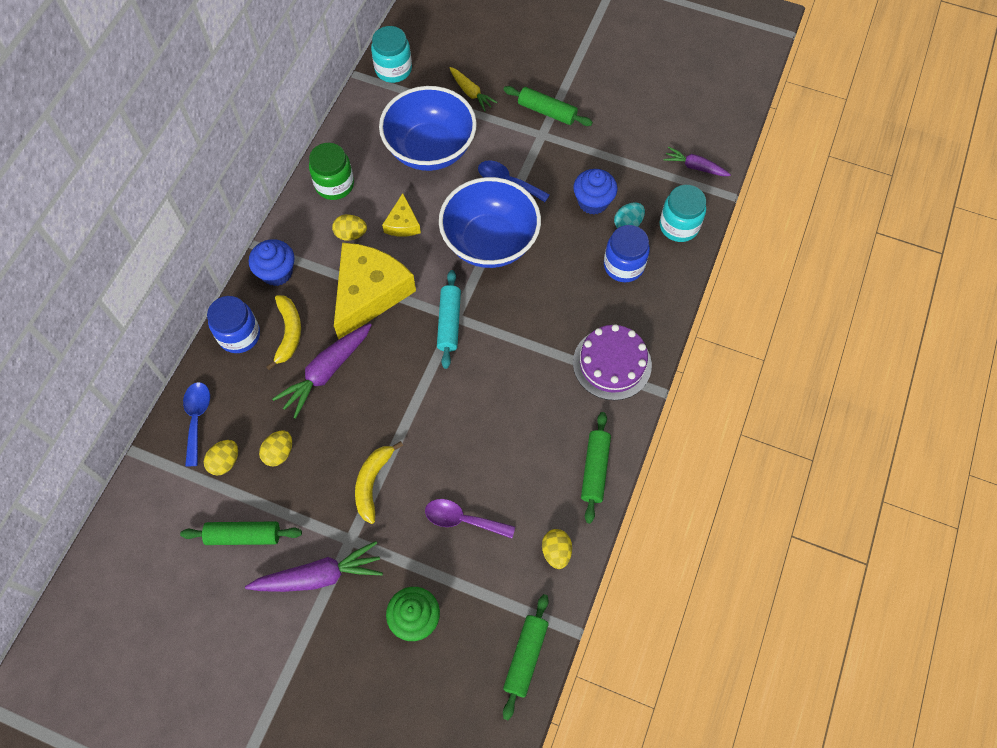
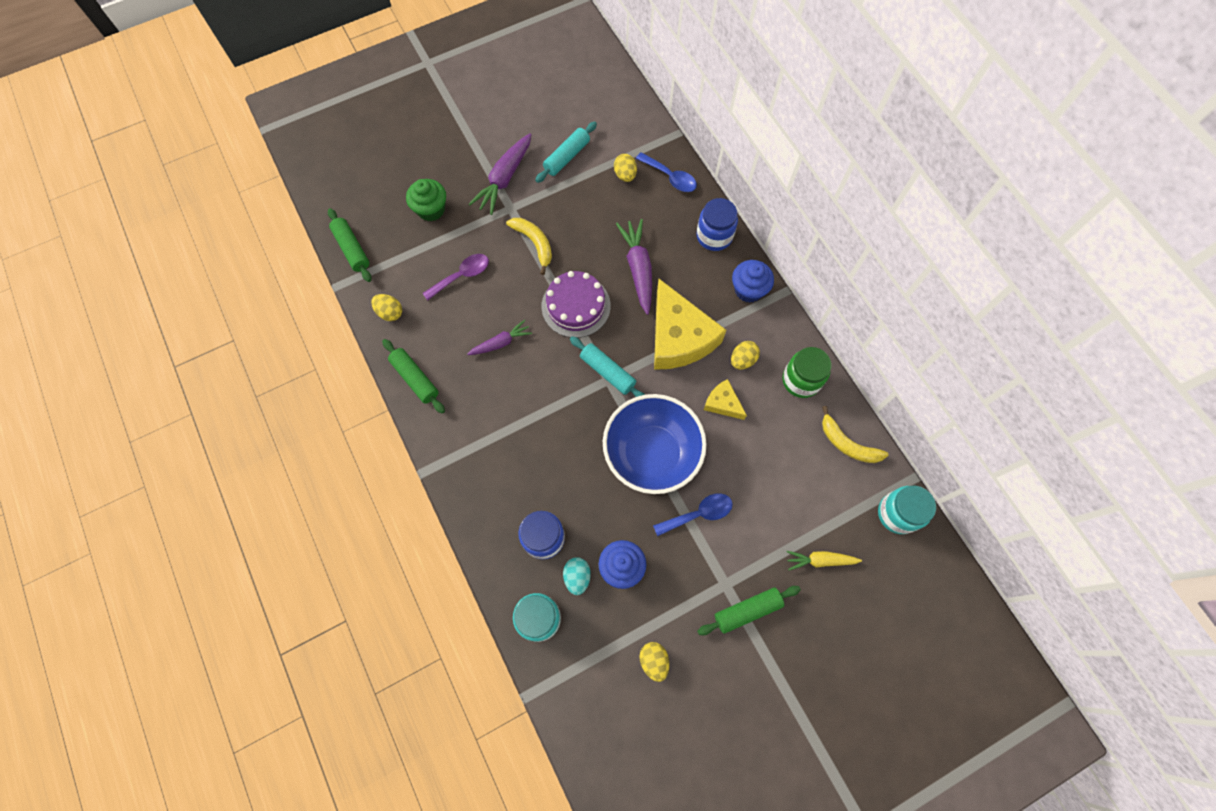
camera: 130 degrees right, 5 degrees up
green rolling pin [180,522,302,545] -> turquoise rolling pin [535,122,597,183]
yellow egg [259,430,292,467] -> yellow egg moved to [640,642,669,682]
yellow banana [266,295,301,370] -> yellow banana moved to [822,406,889,463]
blue bowl [379,86,477,171] -> none
purple cake [573,324,652,400] -> purple cake moved to [541,271,611,338]
purple carrot [663,147,731,176] -> purple carrot moved to [467,320,532,355]

